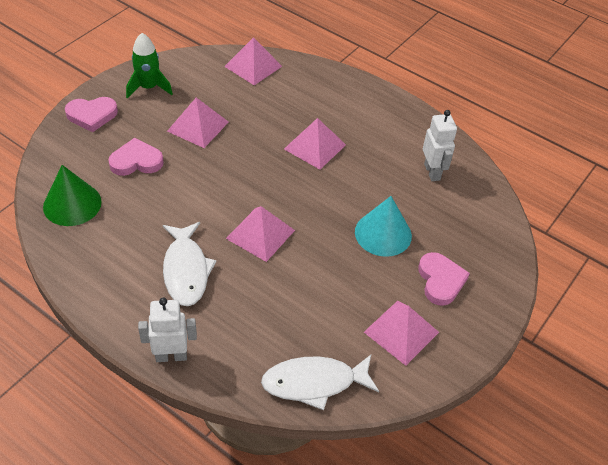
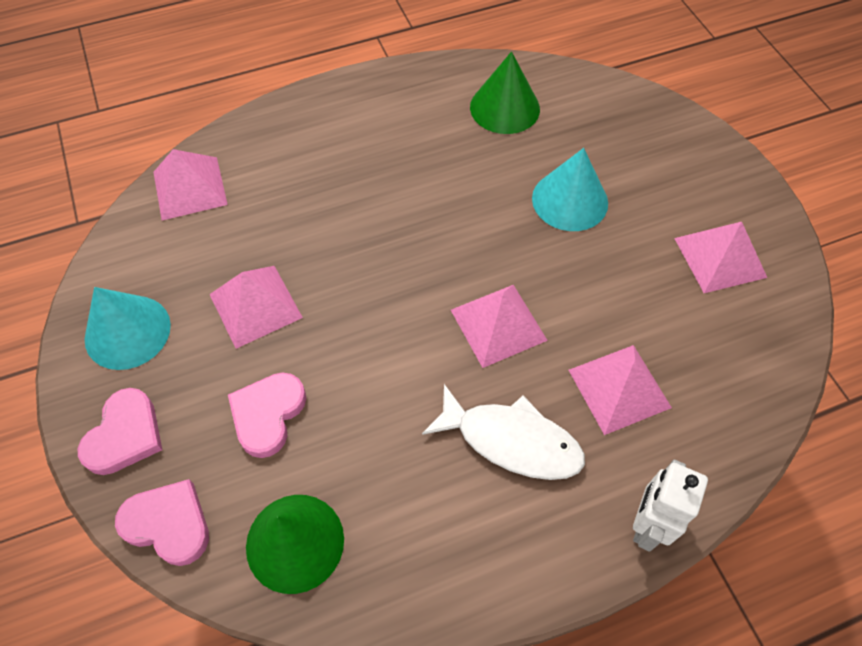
camera: 55 degrees left, 10 degrees up
green rocket [126,33,173,99] -> turquoise cone [85,287,171,370]
white fish [261,355,379,410] -> none
pink pyramid [284,118,346,170] -> pink pyramid moved to [569,345,672,435]
pink heart [418,252,470,306] -> pink heart moved to [115,479,209,566]
white robot [423,110,457,181] -> green cone [470,51,540,134]

